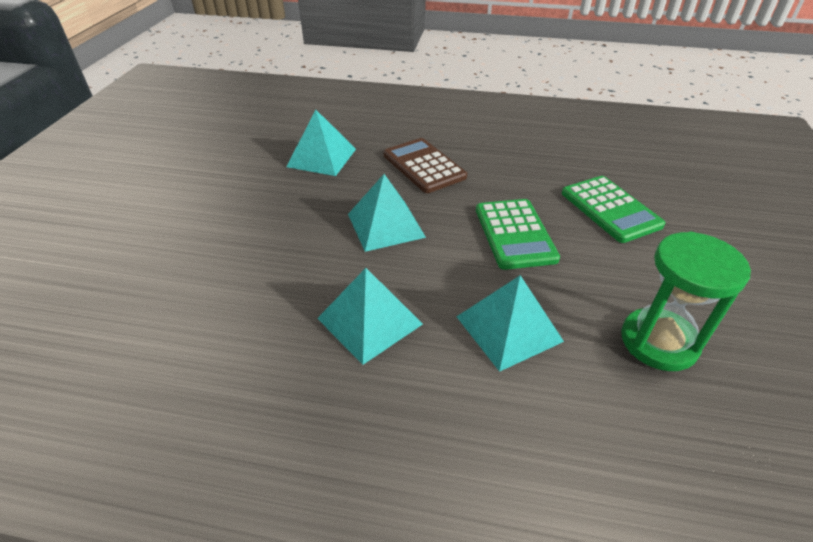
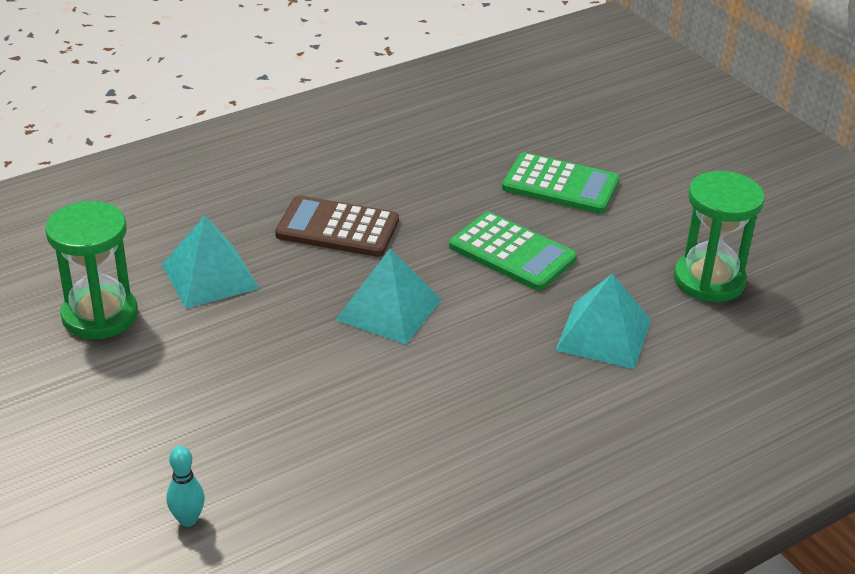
camera: 45 degrees left, 5 degrees down
turquoise pyramid [317,268,423,365] -> none
none -> green hourglass [45,201,138,339]
none -> turquoise bowling pin [167,446,205,527]

